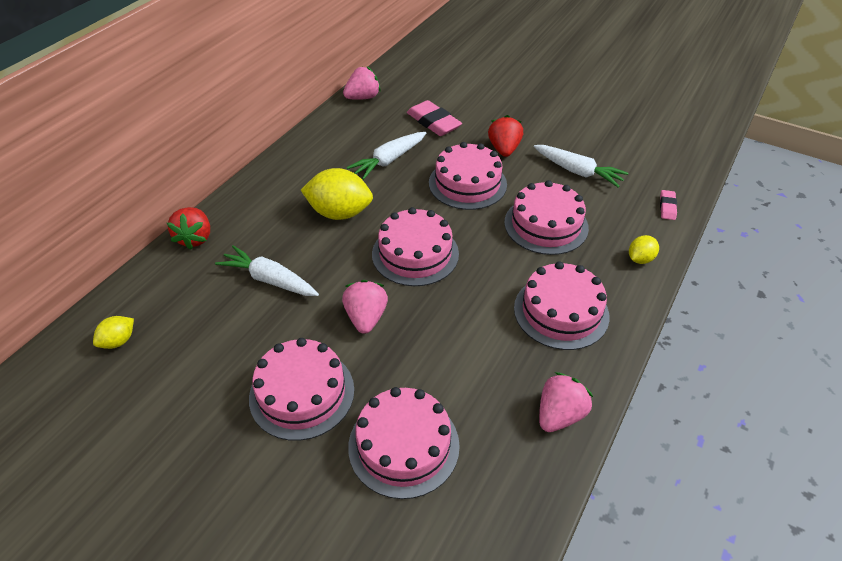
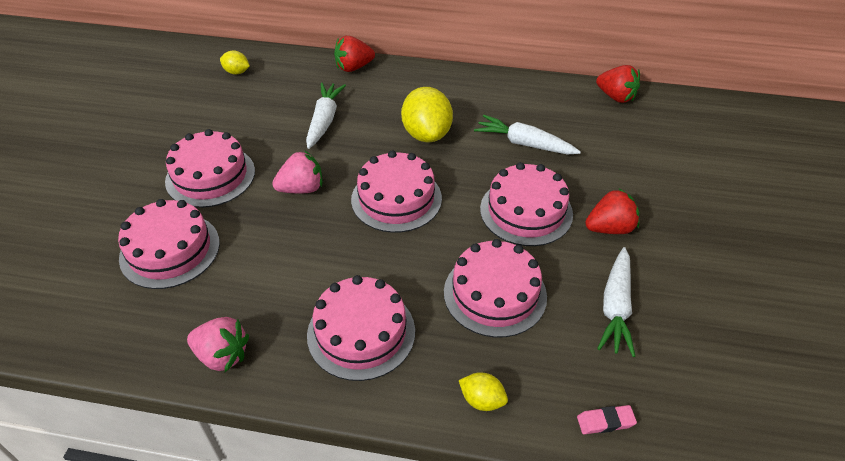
camera: 70 degrees right, 0 degrees up
pink strawberry [343,67,381,100] -> red strawberry [596,65,640,103]
pink eraser [407,100,462,136] -> none

